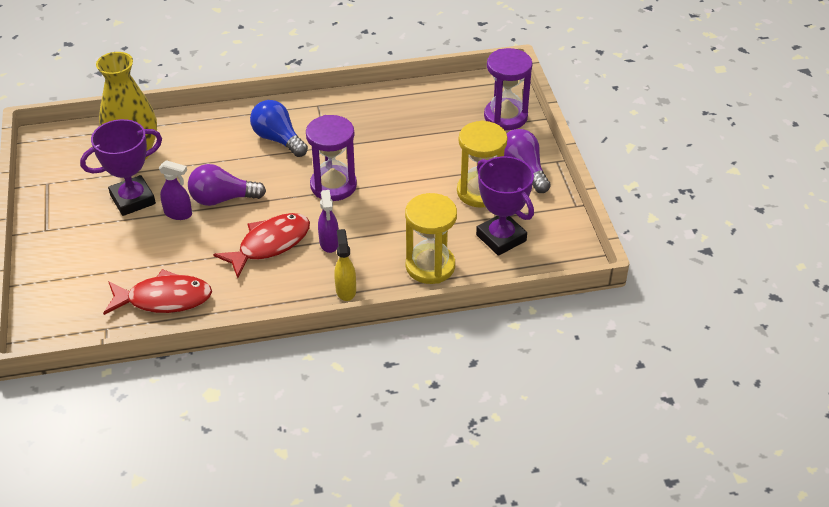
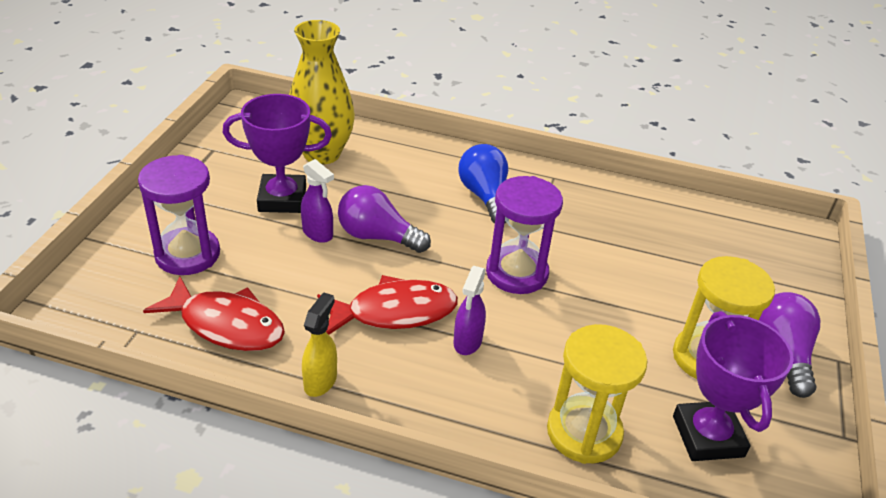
camera: 25 degrees right, 5 degrees down
yellow spray bottle [334,229,356,301] -> yellow spray bottle moved to [302,292,337,397]
purple hourglass [484,48,533,130] -> purple hourglass moved to [138,155,220,275]

